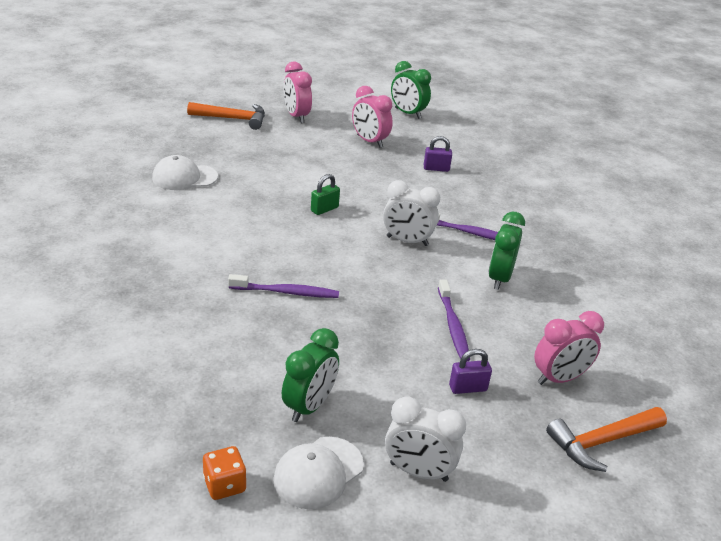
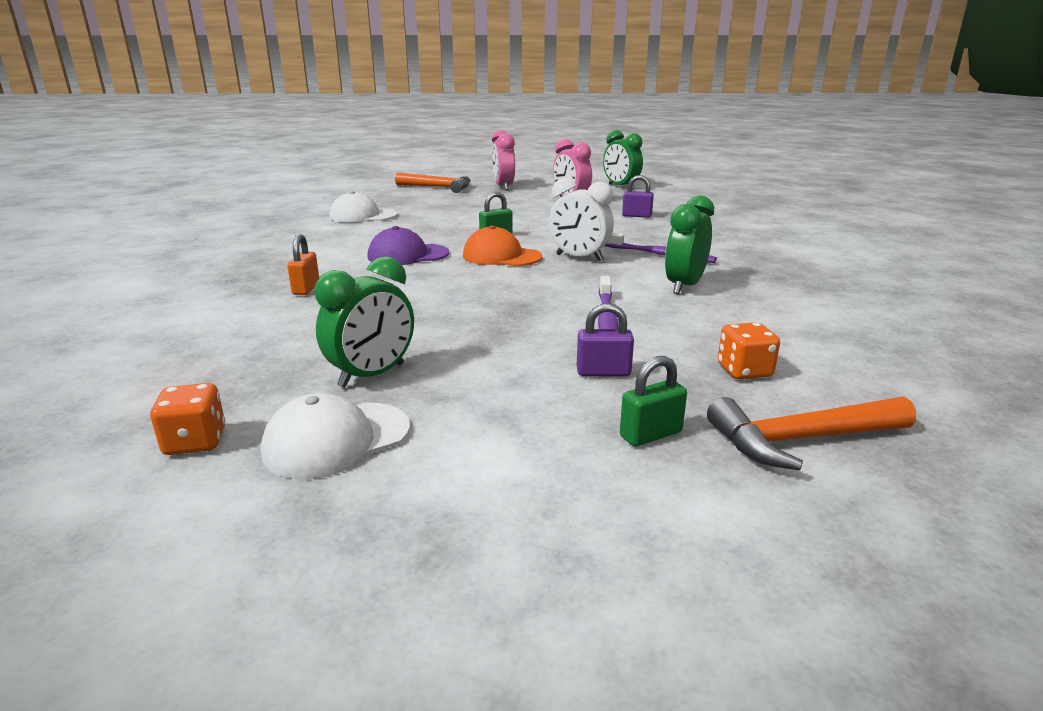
camera: 15 degrees right, 10 degrees down
purple toothbrush [228,274,339,298] -> none
white clock [385,396,466,482] -> none
pink clock [534,311,604,385] -> orange dice [718,322,780,379]
none -> orange padlock [287,234,319,295]
none -> purple cap [367,226,449,265]
none -> orange cap [463,225,543,266]
none -> green padlock [620,356,687,446]

